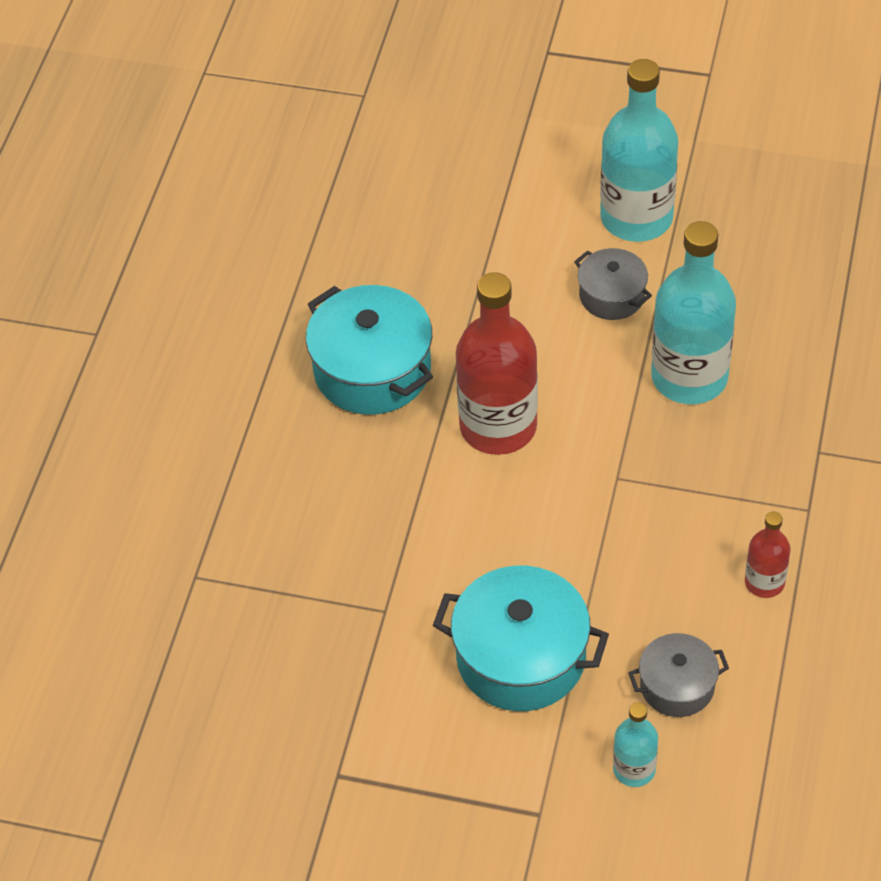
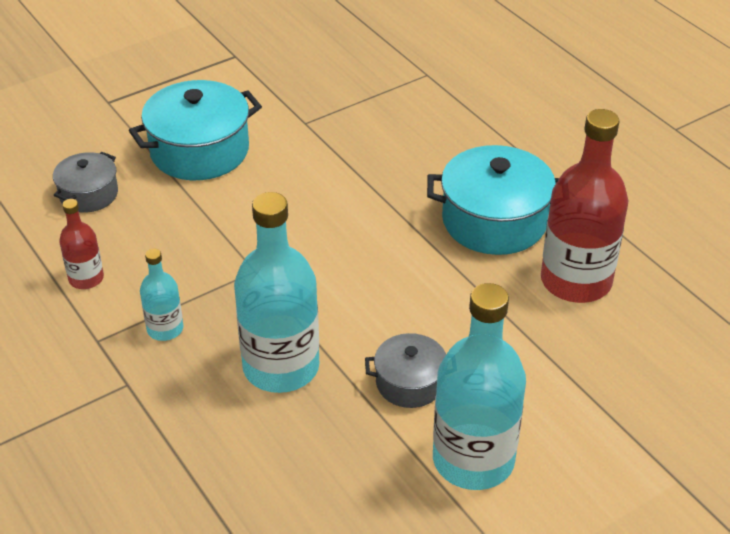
camera: 130 degrees right, 10 degrees down
red bottle [456,272,538,455] -> red bottle moved to [541,109,628,303]
turquoise bottle [613,702,658,787] -> turquoise bottle moved to [140,249,183,341]

